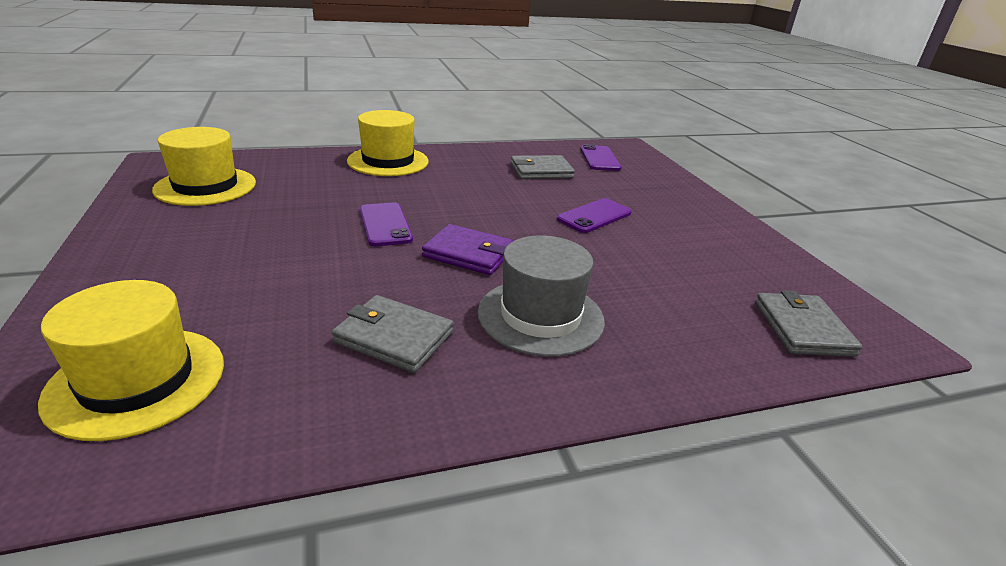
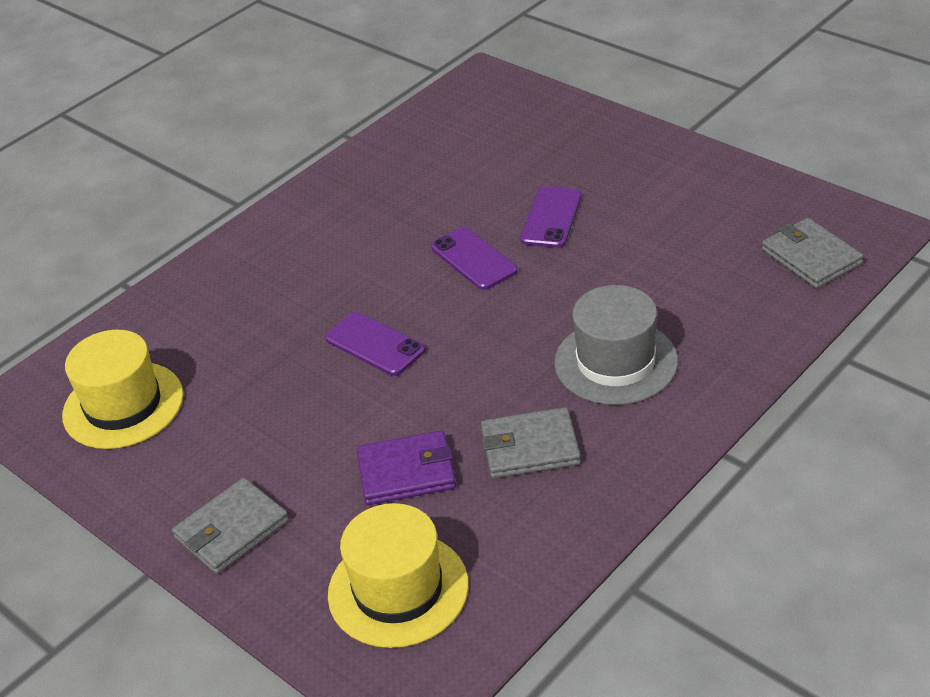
camera: 25 degrees left, 10 degrees up
yellow hat [347,110,429,176] -> none
purple wallet [422,224,514,275] -> purple wallet moved to [357,430,456,505]
grey wallet [511,155,575,179] -> grey wallet moved to [172,478,289,574]
purple phone [580,144,622,171] -> purple phone moved to [431,227,518,290]

